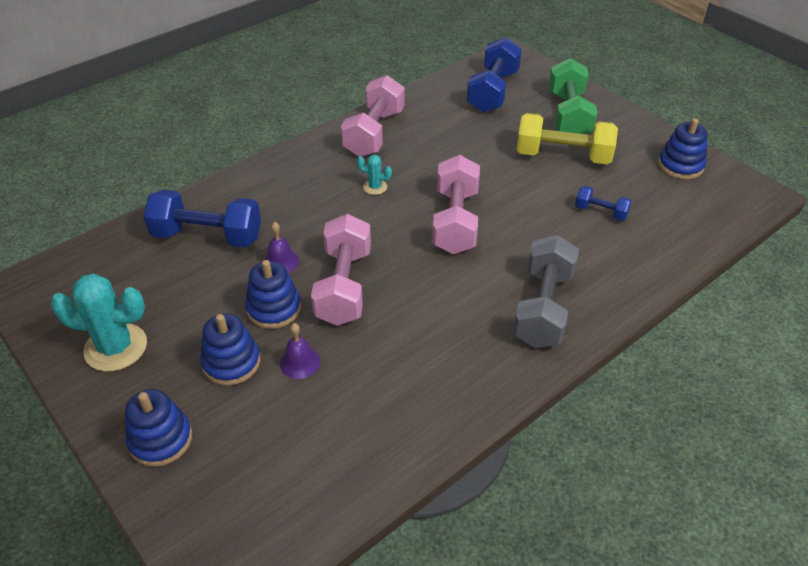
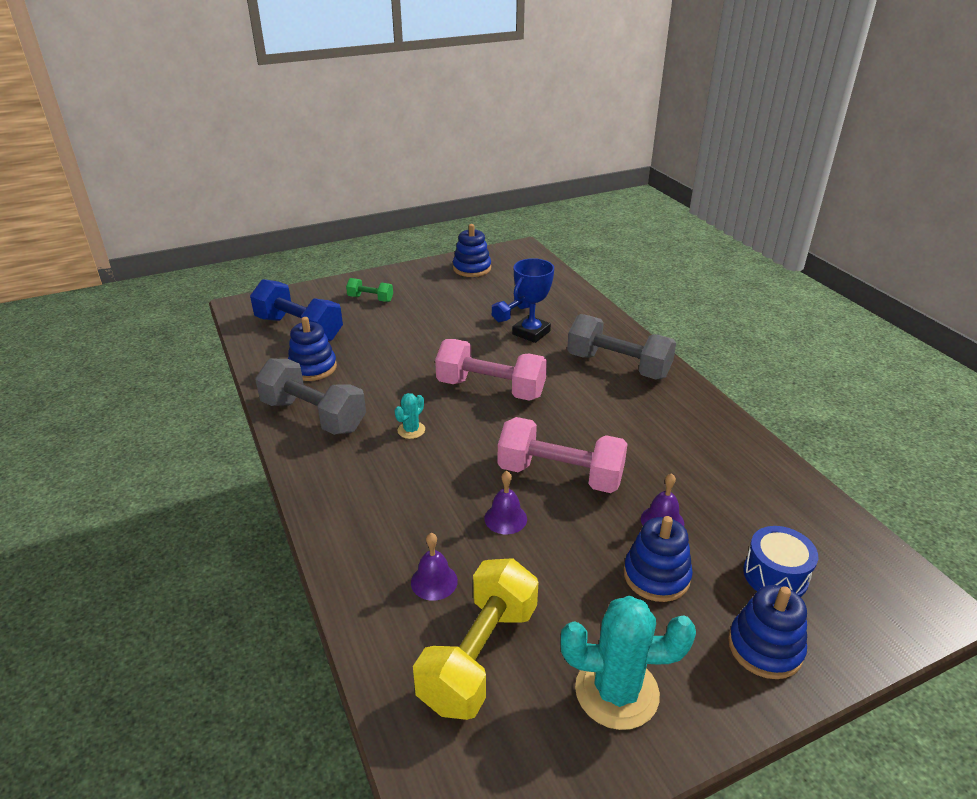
camera: 75 degrees left, 10 degrees down
turquoise cactus [50,273,147,372] -> turquoise cactus turned 75 degrees clockwise [561,596,696,730]
blue dumbbell [144,190,261,247] -> purple bell [411,533,458,601]
blue stacking toy [245,260,301,329] -> blue stacking toy moved to [288,317,337,381]
pink dumbbell [341,75,405,157] -> grey dumbbell [255,358,366,435]
yellow dumbbell [517,113,618,164] -> yellow dumbbell moved to [413,558,539,720]
green dumbbell [549,58,598,134] -> green dumbbell [346,278,393,302], size x0.51
none -> blue trophy [512,258,554,343]
none -> blue drum [743,526,818,597]

